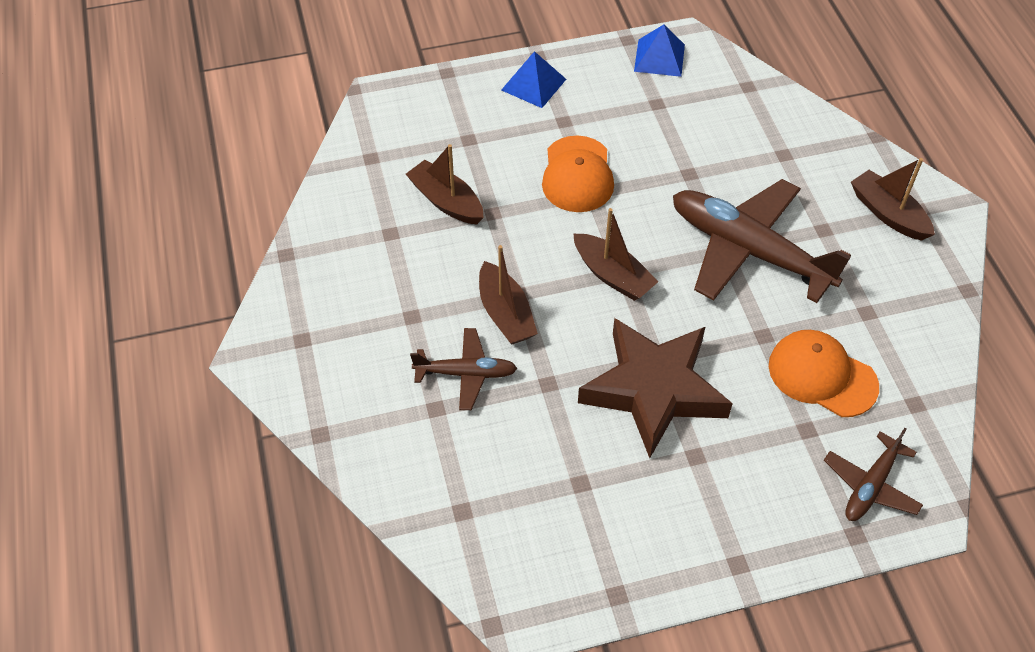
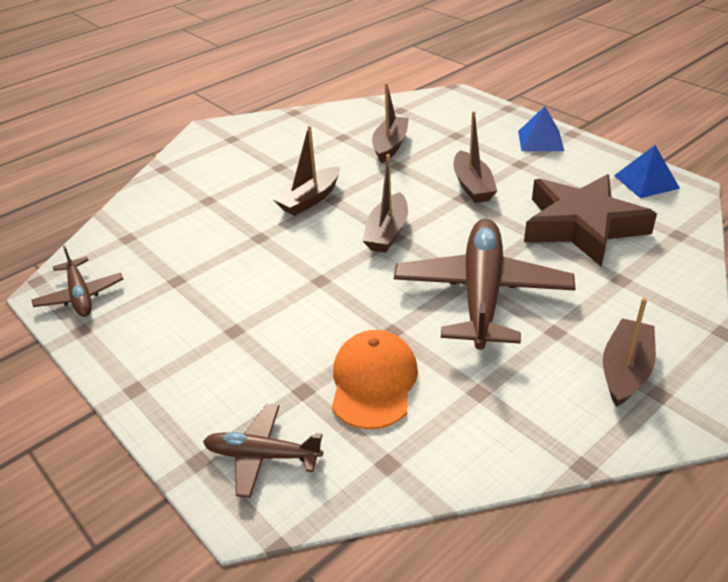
camera: 65 degrees right, 15 degrees down
brown plane [410,328,517,410] -> brown plane moved to [32,246,123,317]
orange cap [542,136,614,212] -> brown boat [454,111,497,203]
brown star [578,318,733,458] -> brown star moved to [524,174,657,267]

